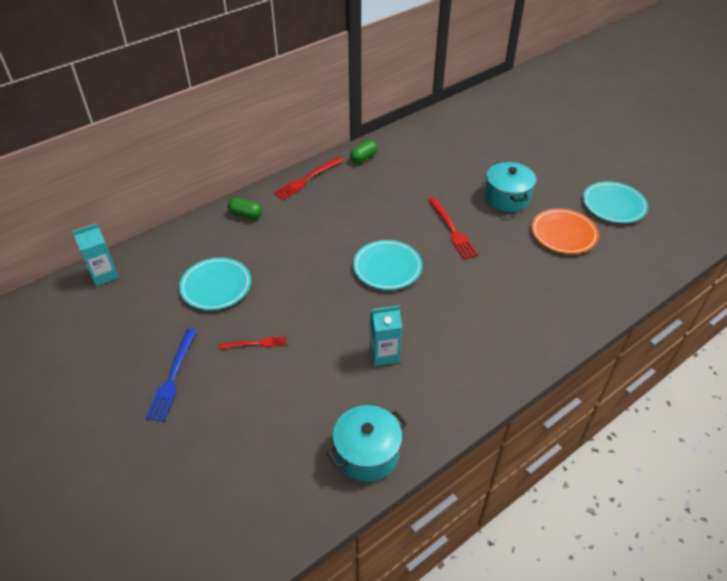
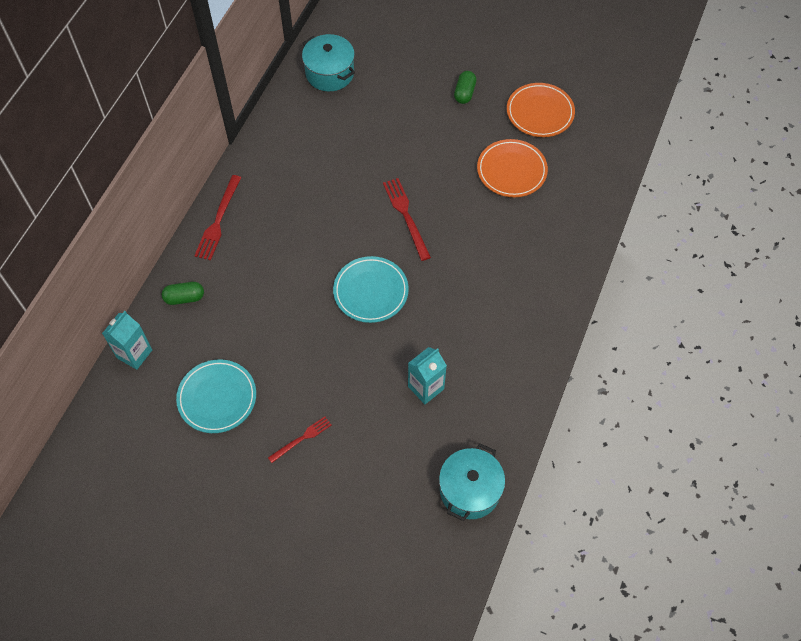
camera: 30 degrees left, 15 degrees up
turquoise carton [72,223,119,286] -> turquoise carton moved to [102,311,152,370]
blue fork [145,329,197,422] -> none
green capsule [350,140,378,163] -> green capsule moved to [454,71,476,104]
red fork [428,198,478,260] -> red fork turned 150 degrees counterclockwise [383,178,431,261]
turquoise pot [484,161,536,212] -> turquoise pot moved to [302,34,355,91]
turquoise plate [583,181,648,223] -> orange plate [507,83,575,137]

